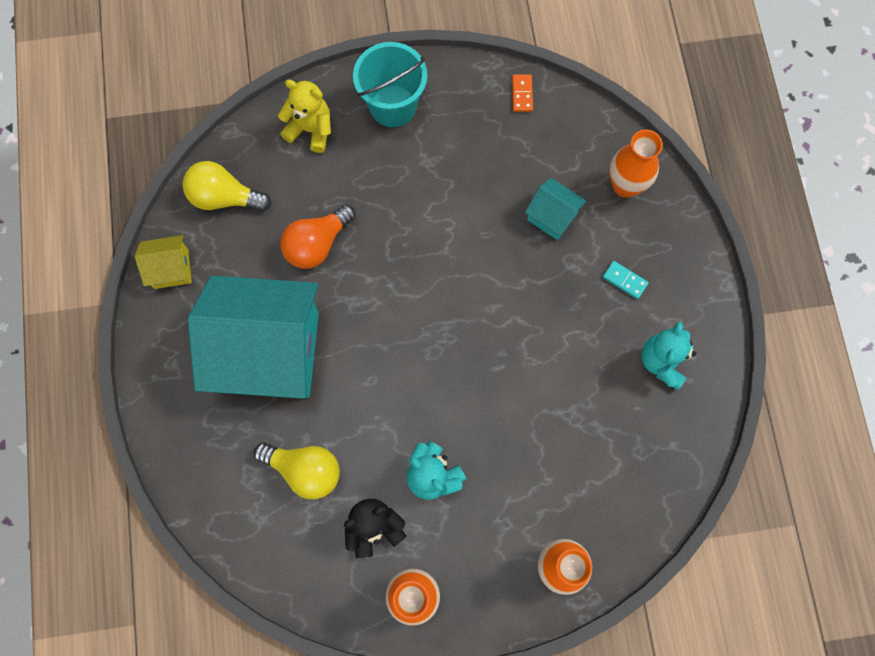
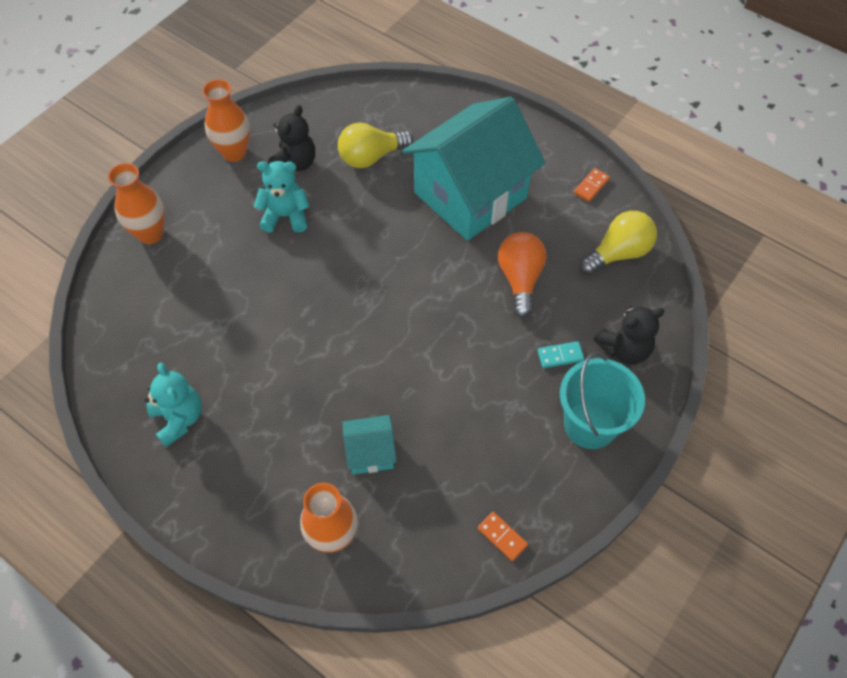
camera: 135 degrees right, 15 degrees down
yellow house [135,235,192,289] -> orange domino [574,168,610,202]
yellow teddy bear [278,80,331,153] -> black teddy bear [594,305,664,365]
turquoise domino [603,261,649,299] -> turquoise domino moved to [538,341,584,368]

